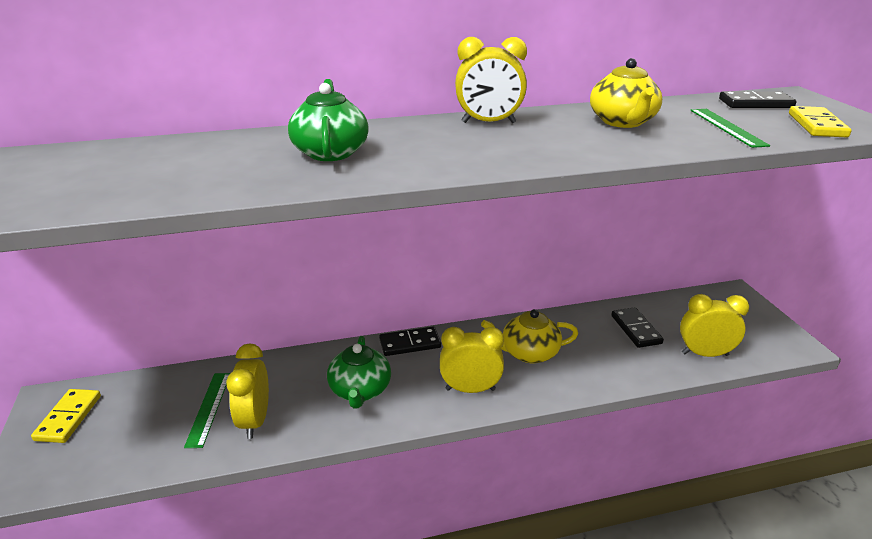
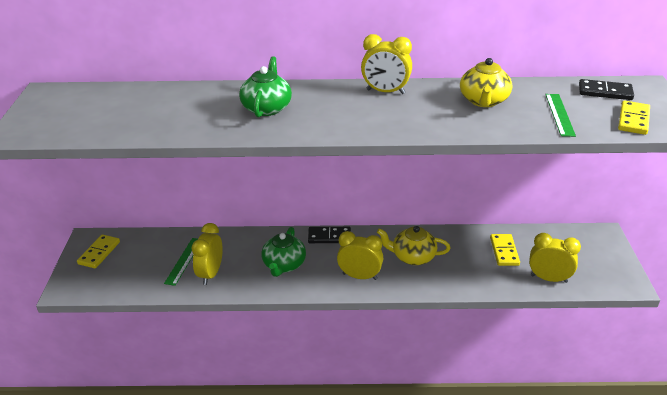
camera: 15 degrees right, 5 degrees up
black domino [611,307,664,348] -> yellow domino [490,234,520,266]

